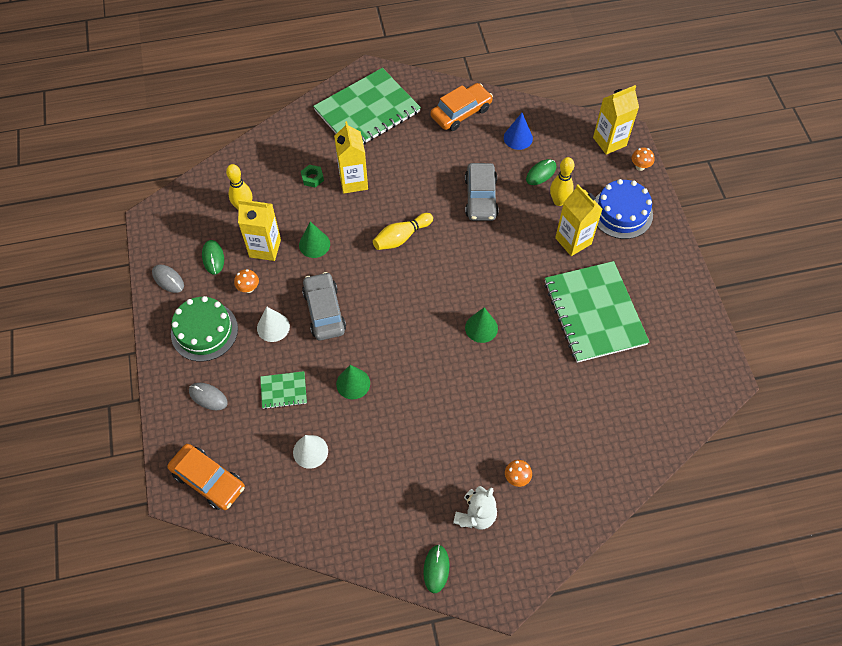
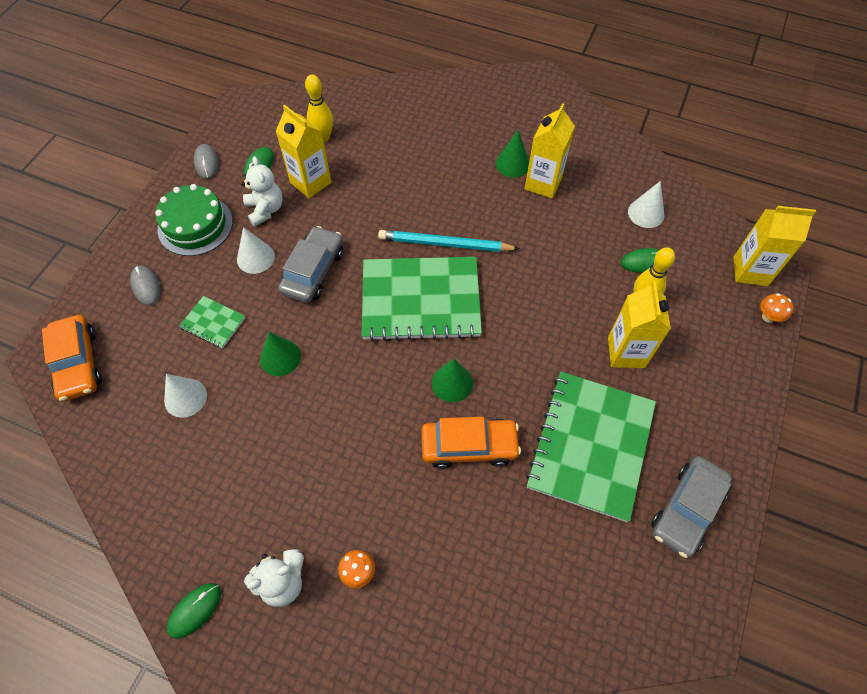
camera: 35 degrees right, 0 degrees up
orange mushroom [234,269,259,293] -> white teddy bear [241,156,283,227]
green cone [299,222,330,258] -> green cone moved to [496,130,529,177]
green nut [301,165,324,188] -> none
green notebook [313,68,421,145] -> green notebook moved to [362,257,482,341]
yellow carton [334,121,368,194] -> yellow carton moved to [525,103,575,198]
yellow bowling pin [373,213,433,250] -> turquoise pencil [378,230,520,252]
orange car [431,83,493,131] -> orange car moved to [421,417,521,469]
grey car [465,163,499,221] -> grey car moved to [651,456,732,558]
blue cone [504,113,533,150] -> white cone [628,181,664,228]
blue cake [594,179,653,239] -> none

